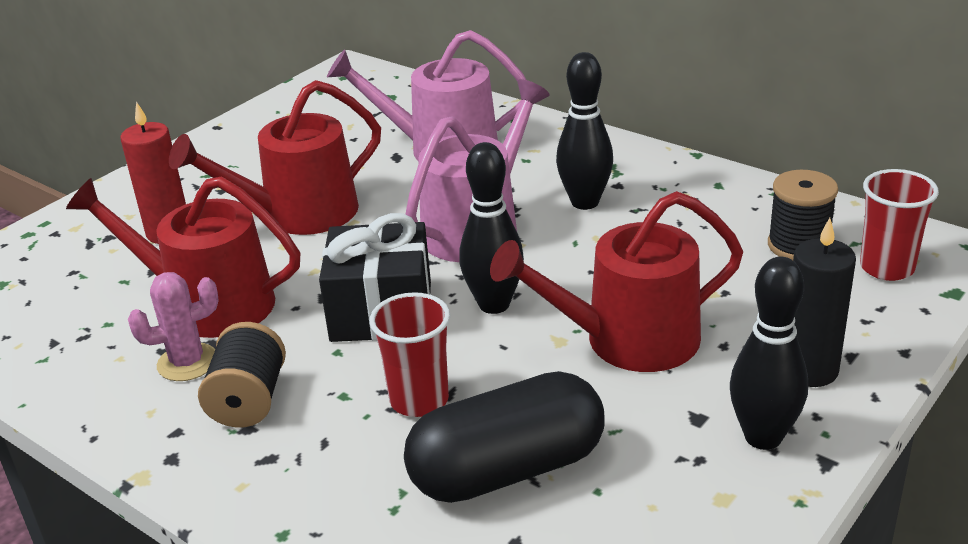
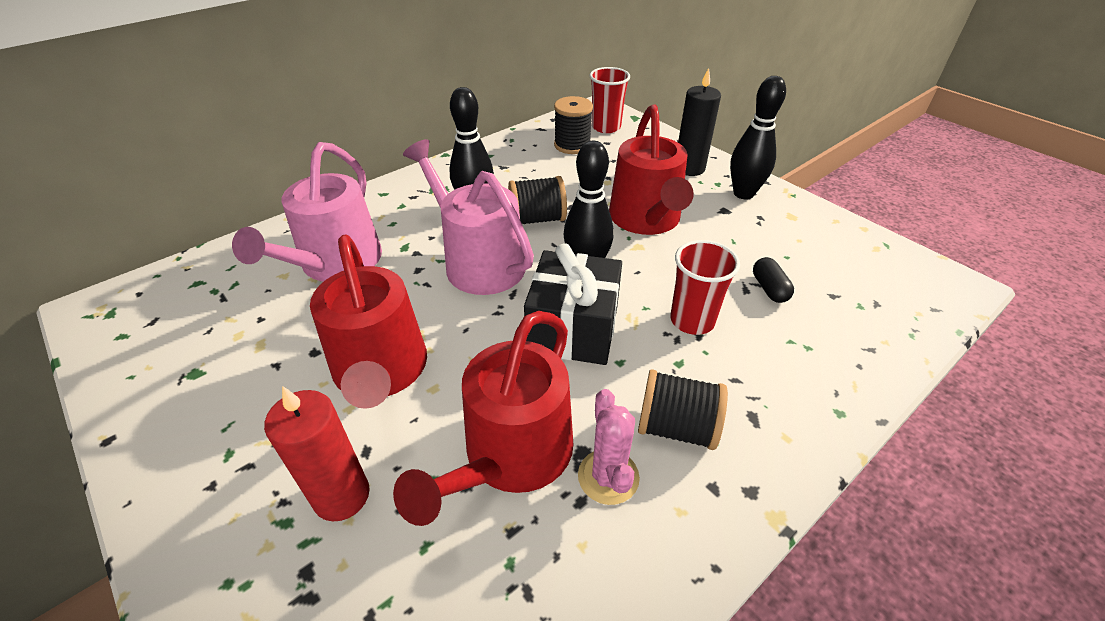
camera: 80 degrees left, 10 degrees up
black capsule [404,371,605,503] -> black capsule [753,257,794,303], size x0.41
none -> black spool [508,176,567,224]

